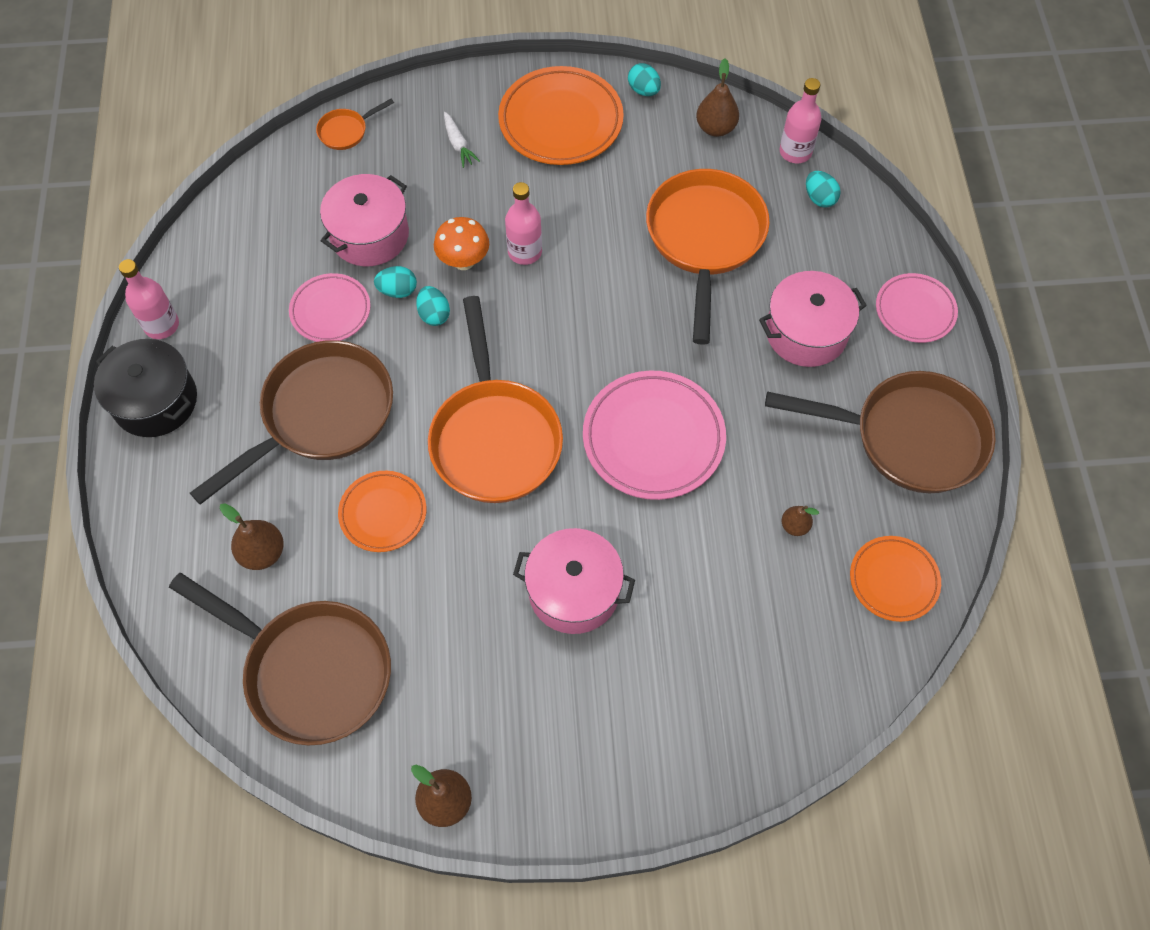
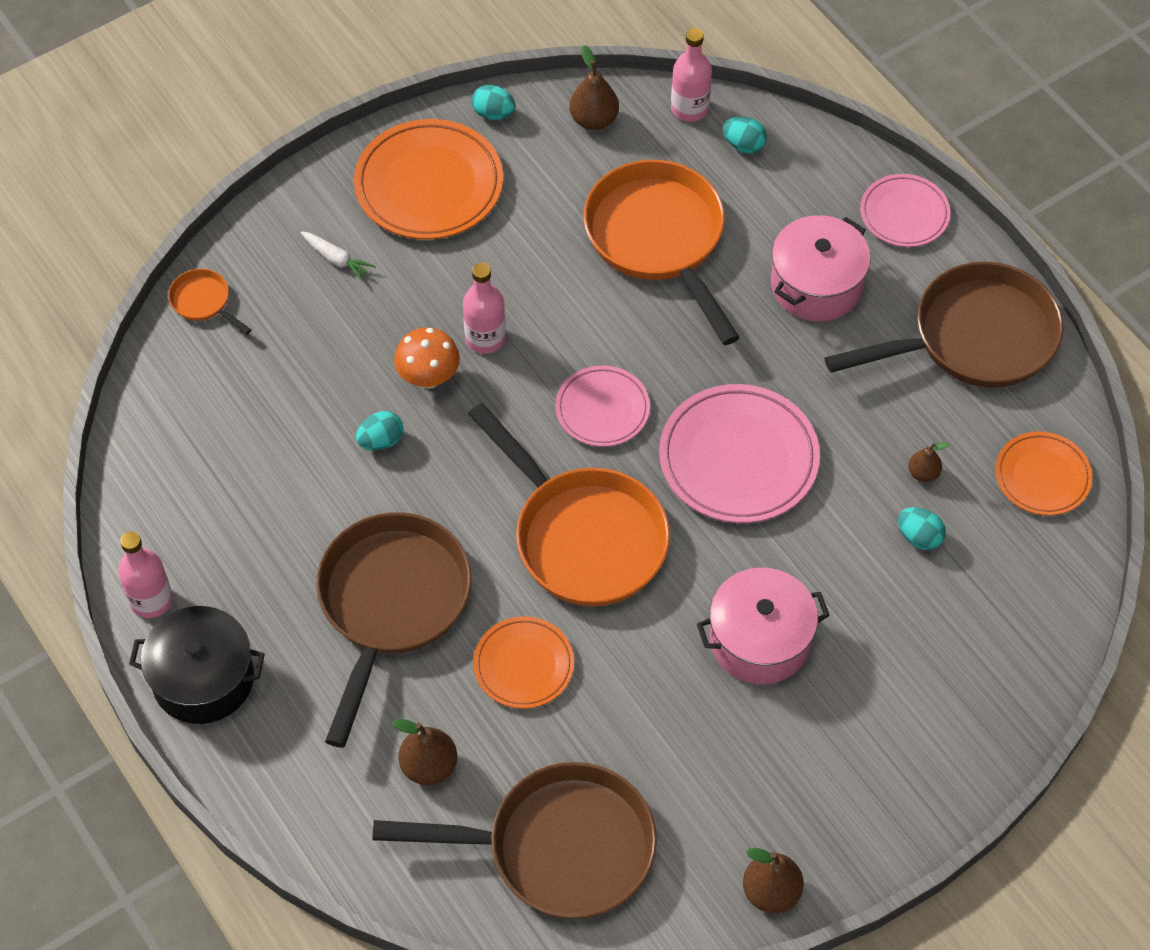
camera: 30 degrees left, 5 degrees down
pink plate [289,273,371,342] -> pink plate moved to [555,366,650,447]
orange pan [316,99,394,150] -> orange pan turned 105 degrees clockwise [168,269,251,335]
pink pot [320,174,409,266] -> none
turquoise egg [416,286,450,326] -> turquoise egg moved to [898,507,946,550]

